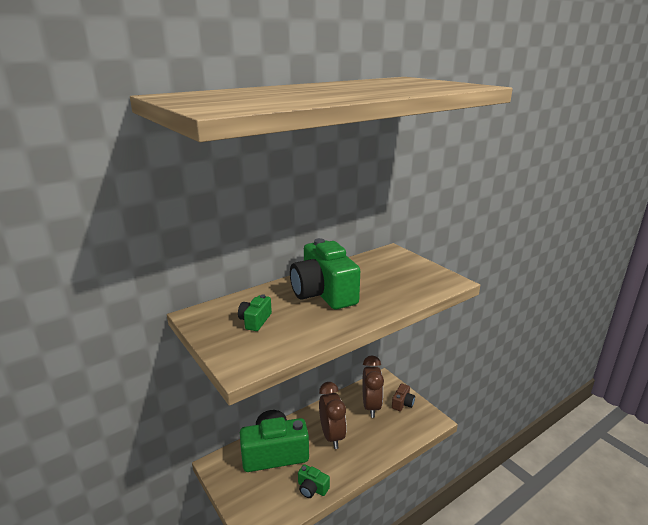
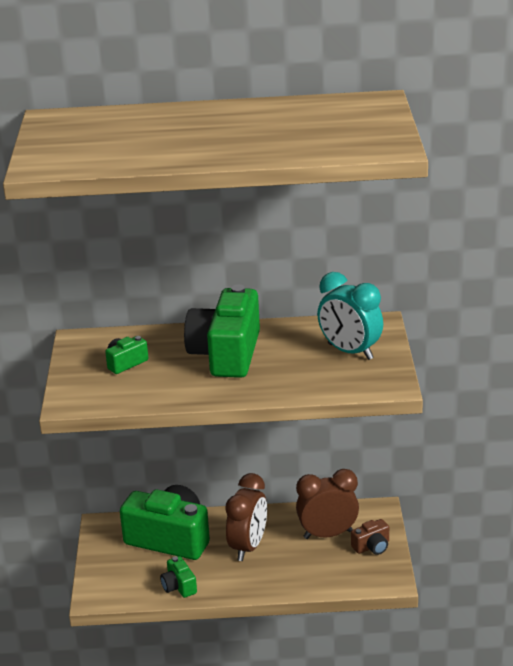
camera: 35 degrees right, 5 degrees up
brown clock [362,355,384,418] -> brown clock turned 135 degrees counterclockwise [296,469,359,539]
none -> turquoise clock [317,272,383,360]

